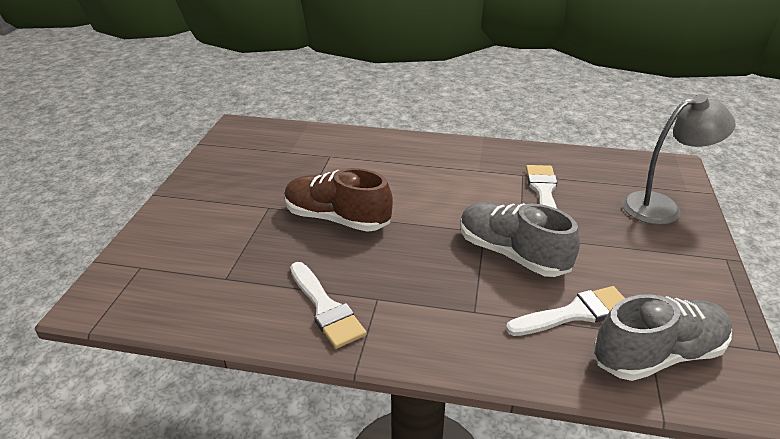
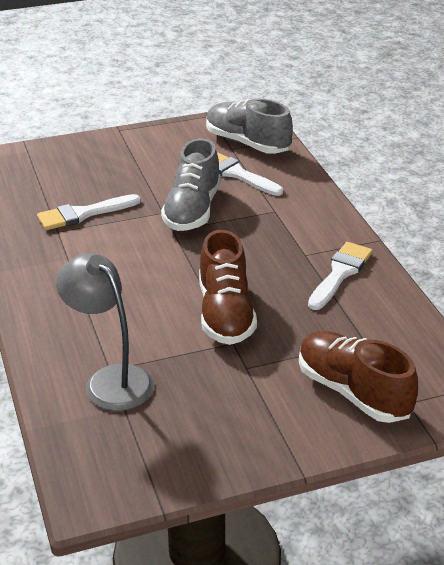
camera: 120 degrees left, 0 degrees up
grey lamp [622,94,736,225] -> grey lamp moved to [56,253,154,411]
none -> brown shoe [299,331,418,423]

